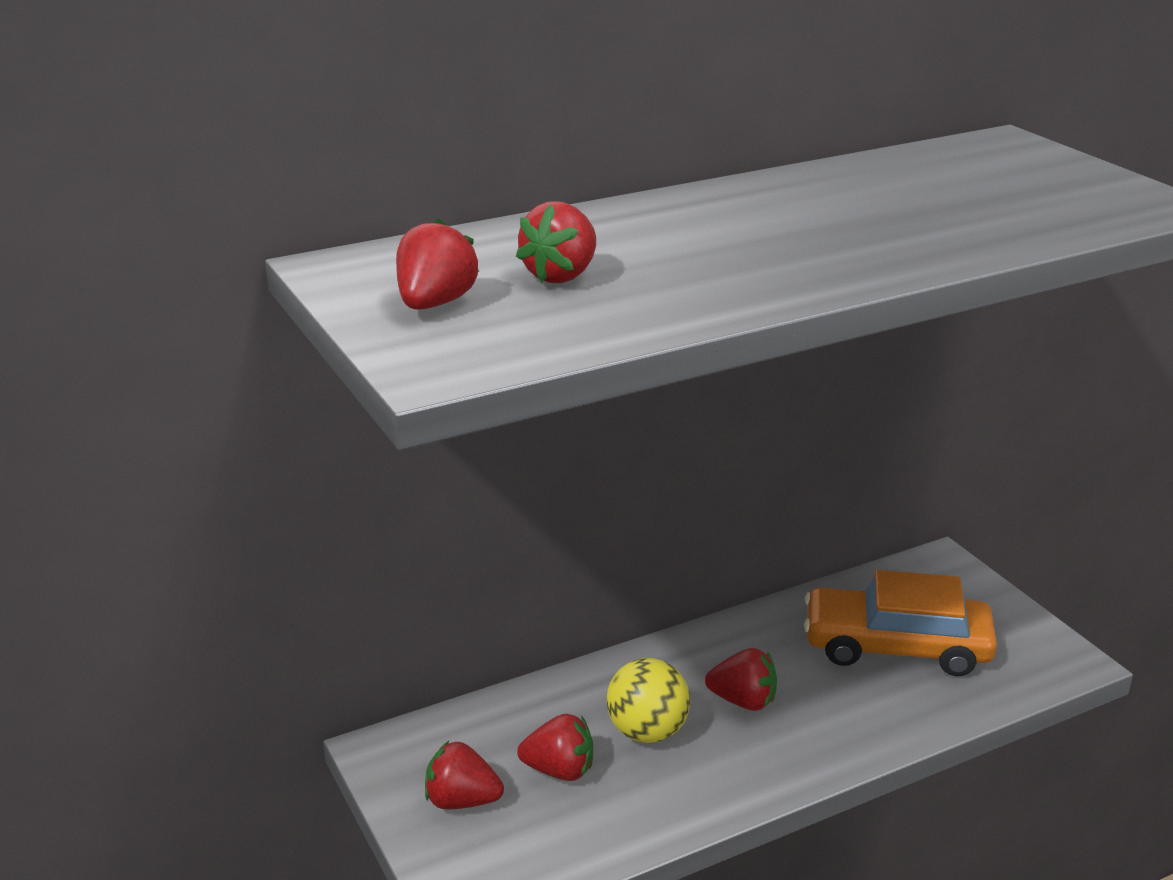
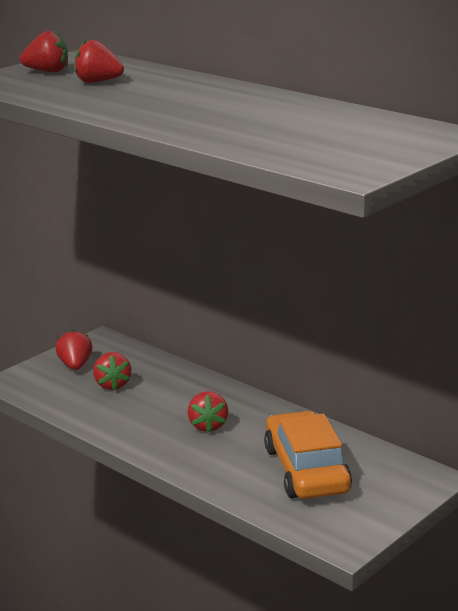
camera: 70 degrees right, 5 degrees down
yellow ball [606,658,690,743] -> none

